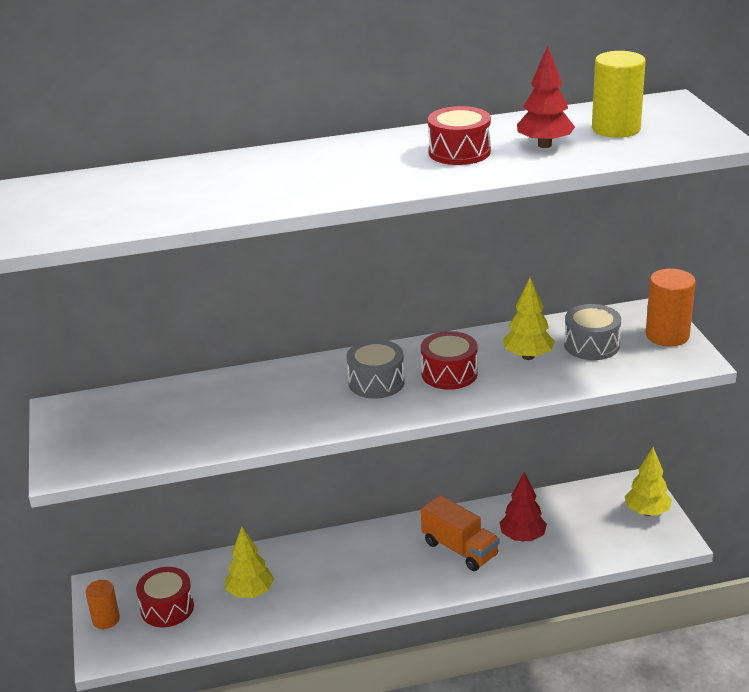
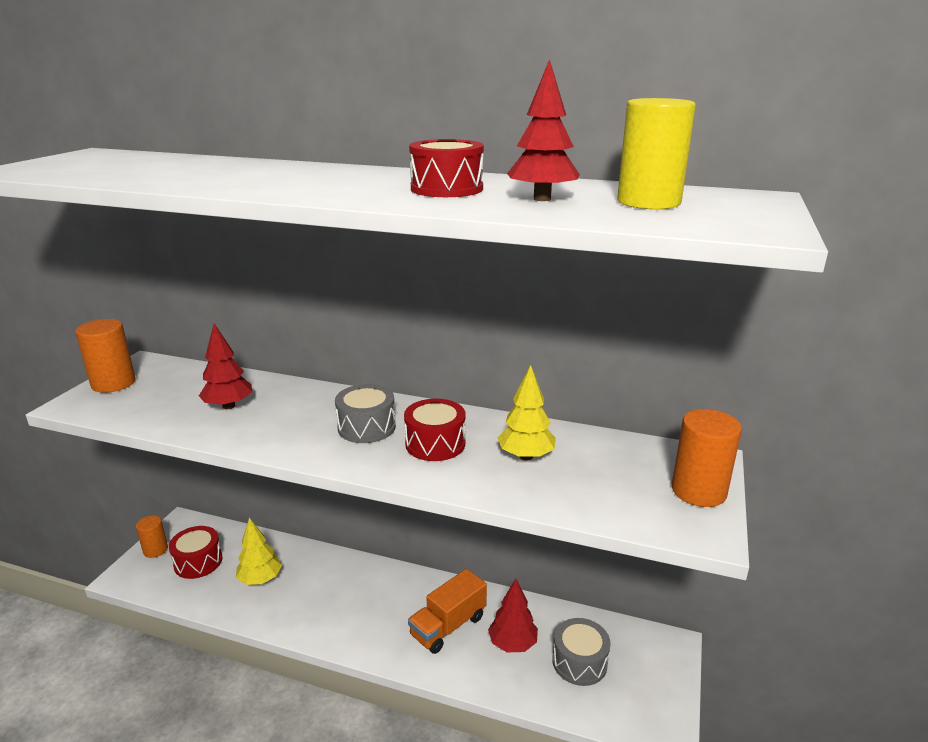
camera: 30 degrees right, 5 degrees down
orange truck [421,495,499,571] -> orange truck turned 60 degrees clockwise [408,569,487,654]
grey drum [564,304,621,360] -> grey drum moved to [552,618,611,686]
yellow tree [625,447,672,516] -> none
none -> orange cylinder [75,319,136,393]
none -> red tree [199,324,252,409]

